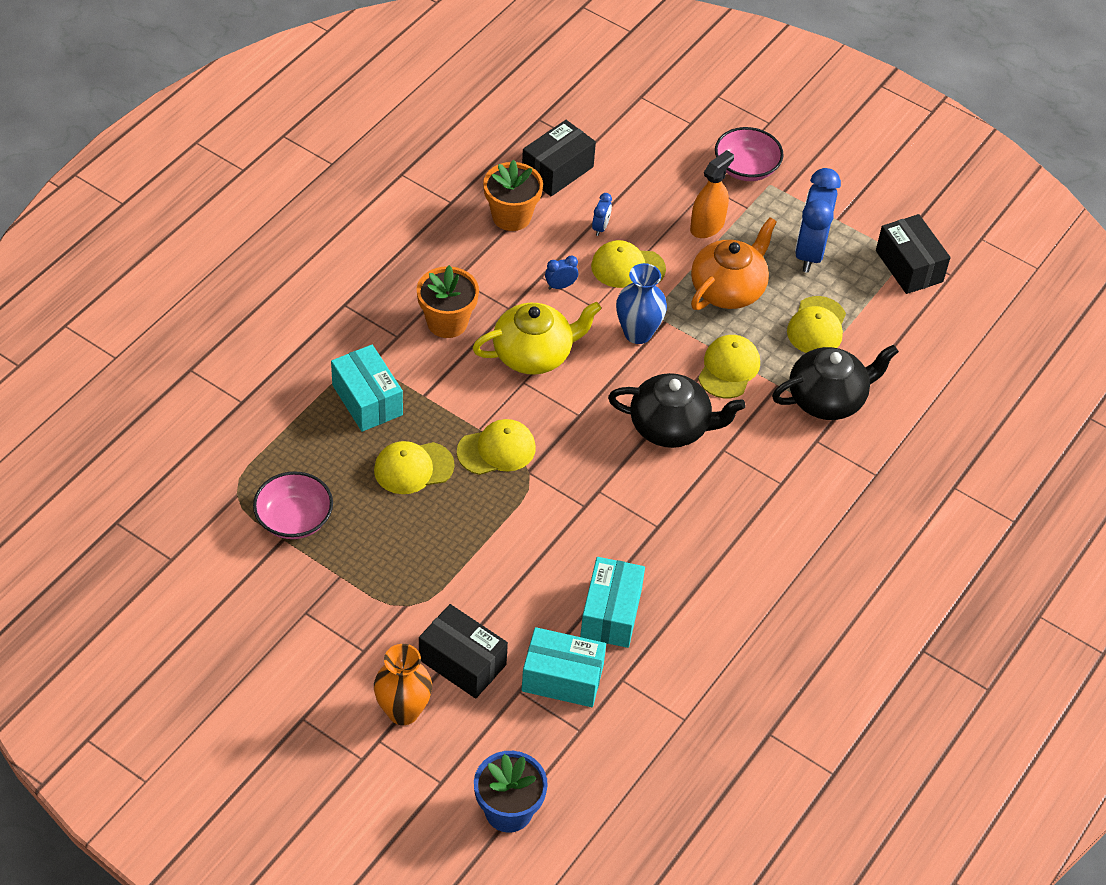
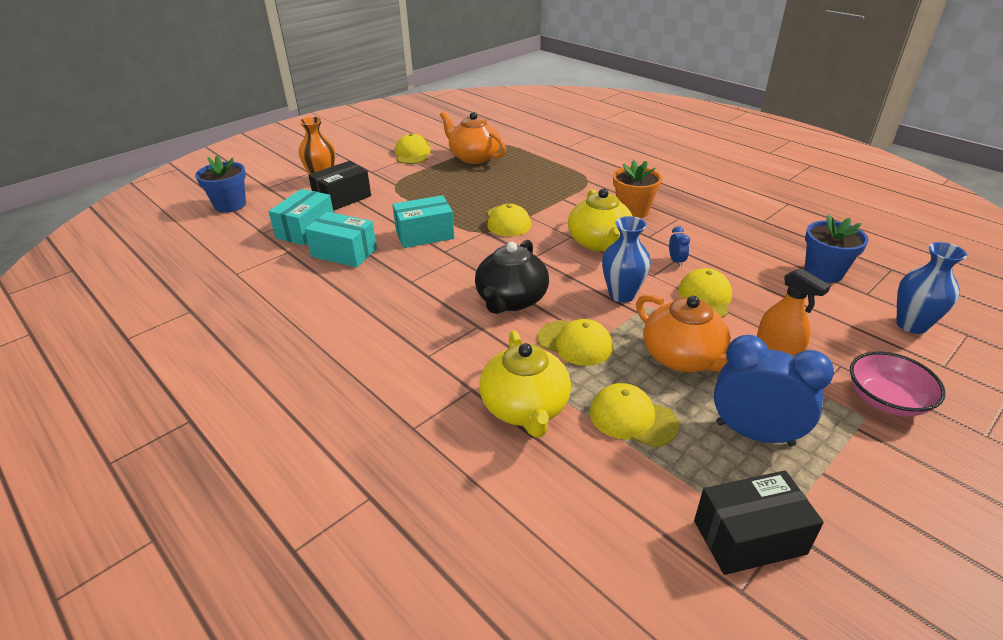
camera: 105 degrees right, 15 degrees down
pink bowl [253,471,333,539] -> orange teapot [440,111,506,164]
turquoise box [331,345,403,432] -> turquoise box moved to [392,195,454,248]
yellow cap [374,441,455,494] -> yellow cap moved to [395,134,431,164]
orange flower pot [483,160,543,231] -> none
black box [522,120,596,196] -> blue flower pot [805,214,869,283]
blue clock [592,193,612,236] -> none
black teapot [772,345,899,420] -> yellow teapot [479,330,571,438]
none -> blue vase [896,242,967,334]

